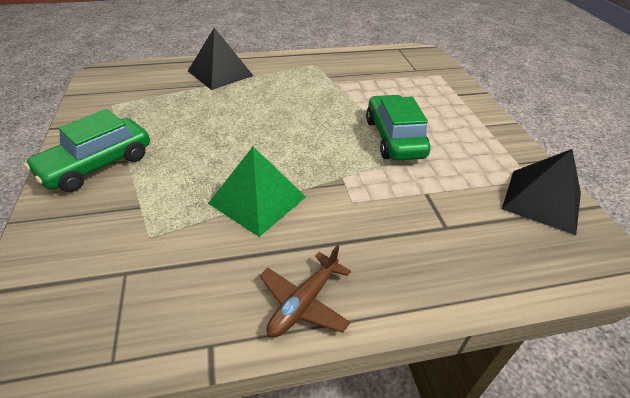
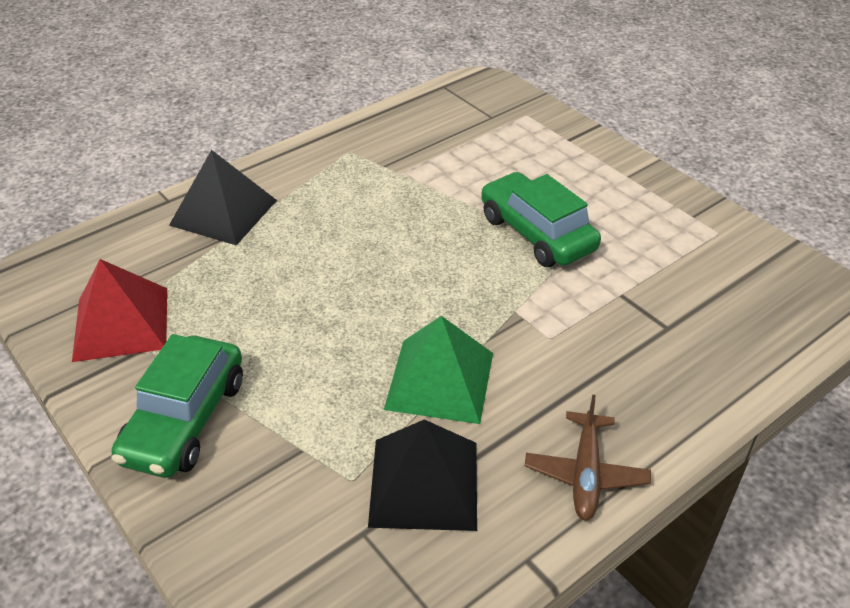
camera: 25 degrees left, 0 degrees up
black pyramid [502,149,581,235] -> black pyramid moved to [368,419,477,531]
none -> red pyramid [72,259,167,362]

